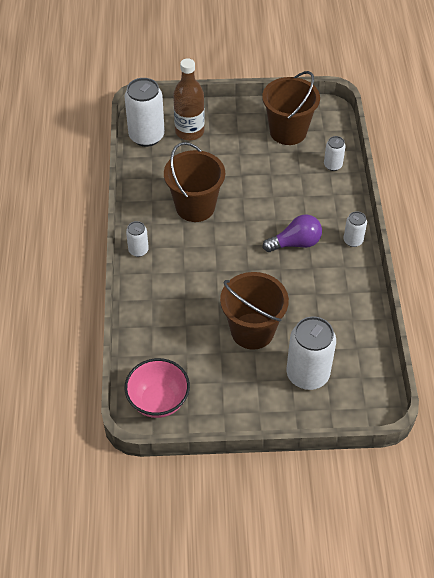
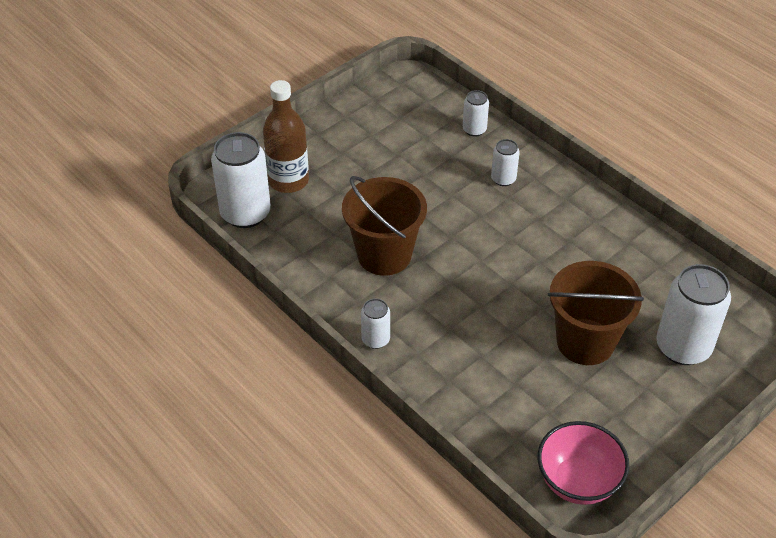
camera: 40 degrees left, 5 degrees down
brown bucket [262,71,320,145] -> none
purple light bulb [263,214,322,252] -> none
white can [344,211,367,247] -> white can moved to [491,139,520,186]

